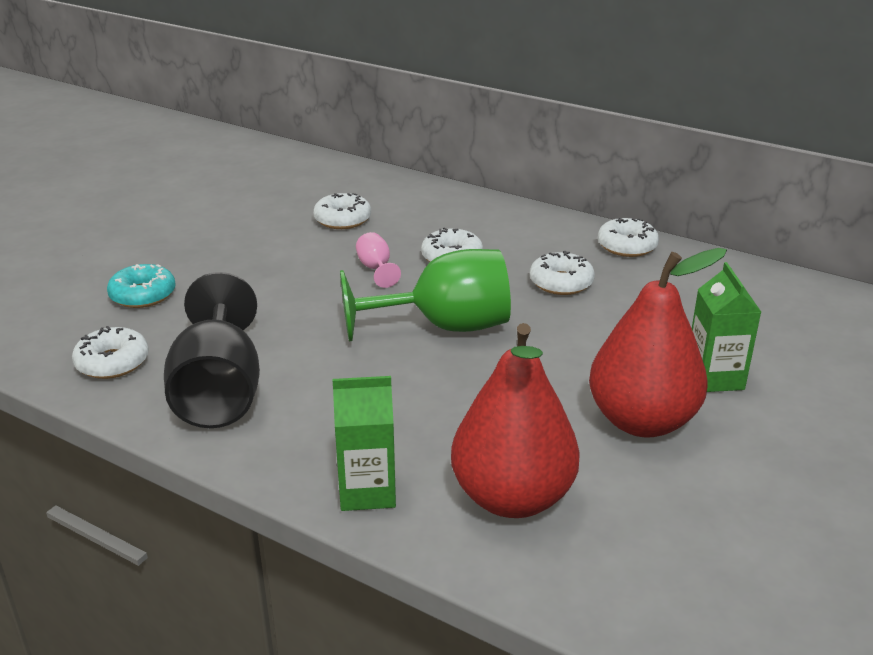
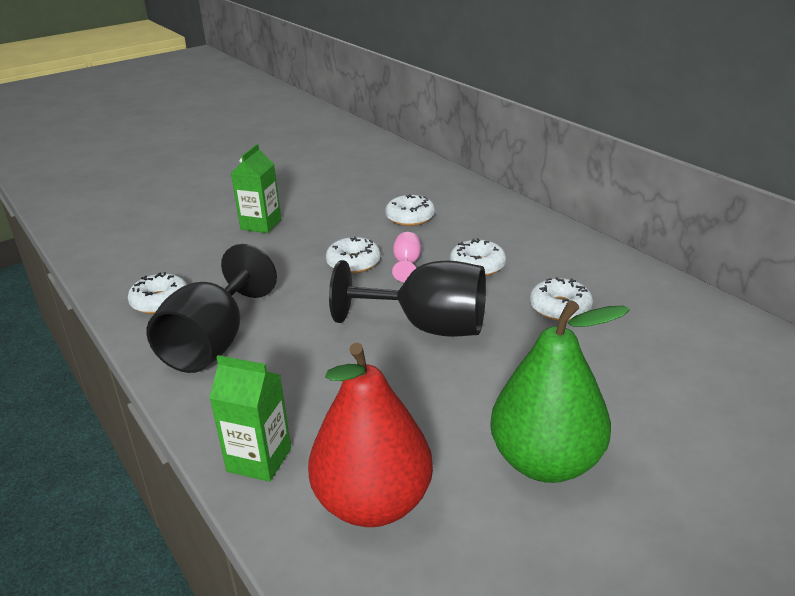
camera: 25 degrees right, 0 degrees up
turquoise donut [107,264,176,308] -> none
green goblet [340,249,511,341] -> black goblet [329,260,486,337]
red pear [589,248,727,438] -> green pear [490,300,630,483]
white donut [597,218,659,257] -> white donut moved to [326,237,381,273]
green carton [692,262,761,392] -> green carton moved to [231,144,281,233]

